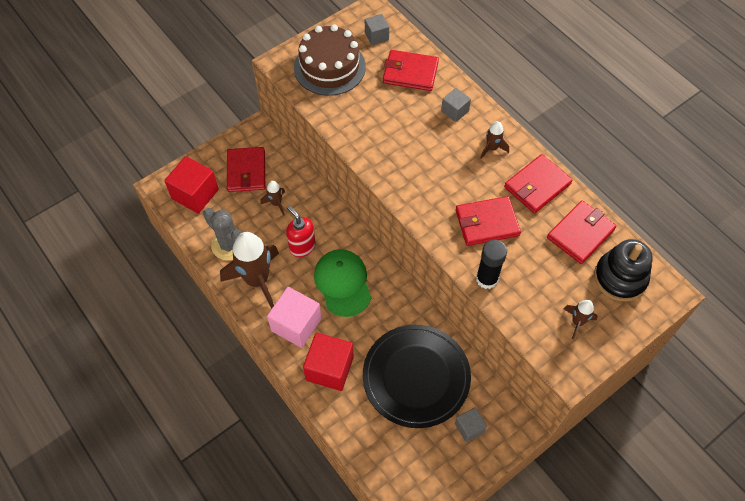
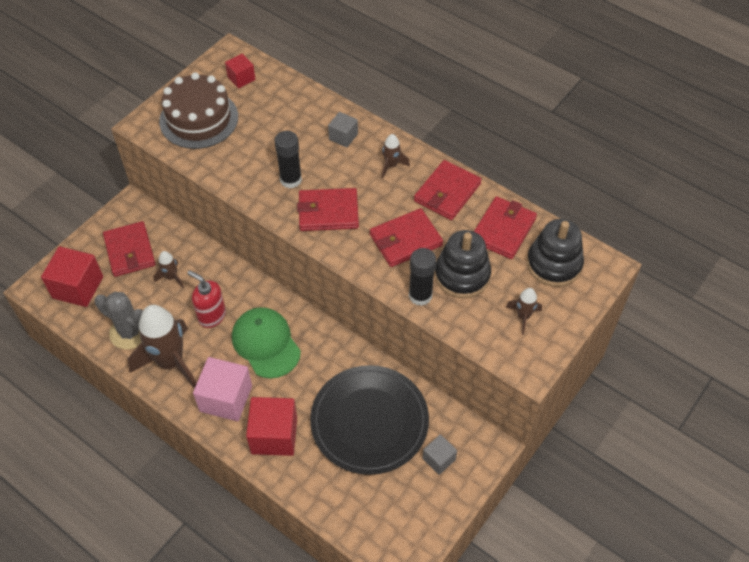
camera: 15 degrees left, 5 degrees down
grey cube [365,14,389,45] -> red cube [225,54,255,88]
red wallet [383,50,439,91] -> red wallet moved to [297,188,359,231]
none -> black glue stick [274,131,302,189]
none -> black stacking toy [435,230,491,298]

